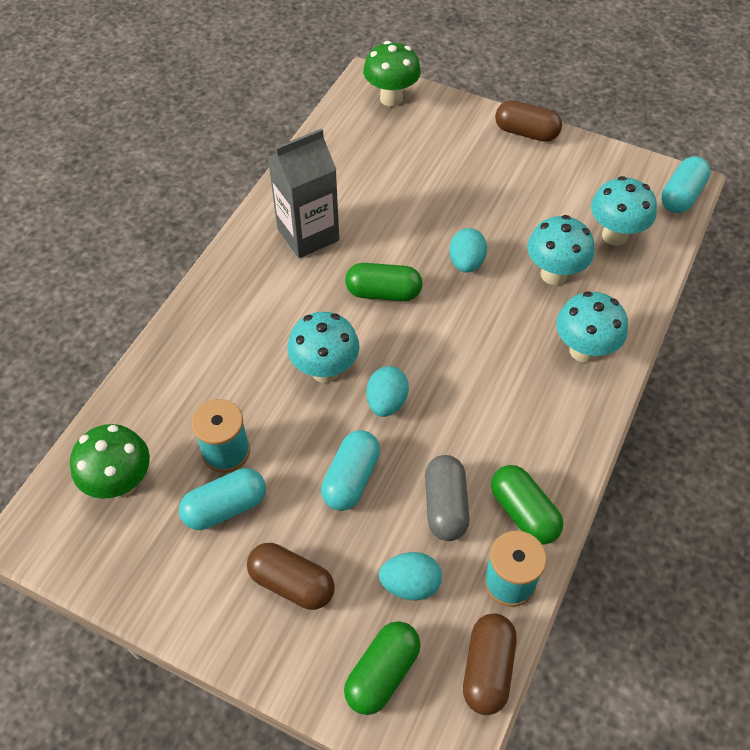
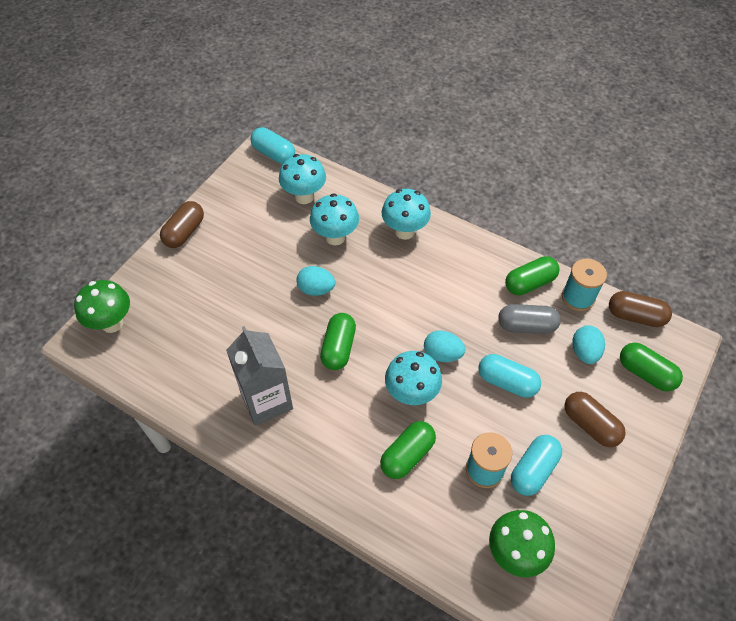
camera: 85 degrees left, 0 degrees up
turquoise capsule [179,468,266,530] -> turquoise capsule turned 60 degrees clockwise [511,435,562,496]
brown capsule [247,543,335,610] -> brown capsule turned 75 degrees counterclockwise [564,392,626,447]
none -> green capsule [380,421,436,479]

